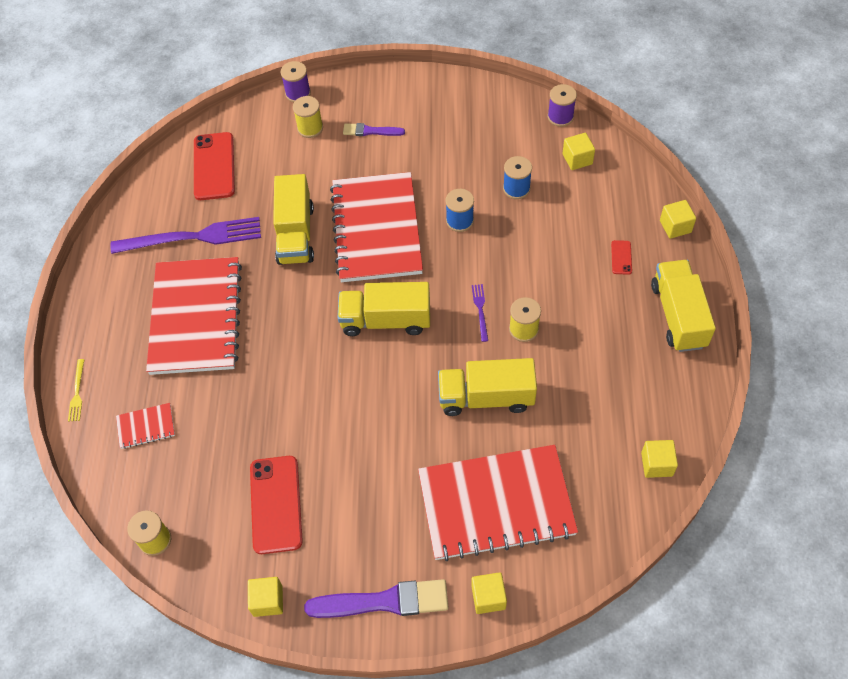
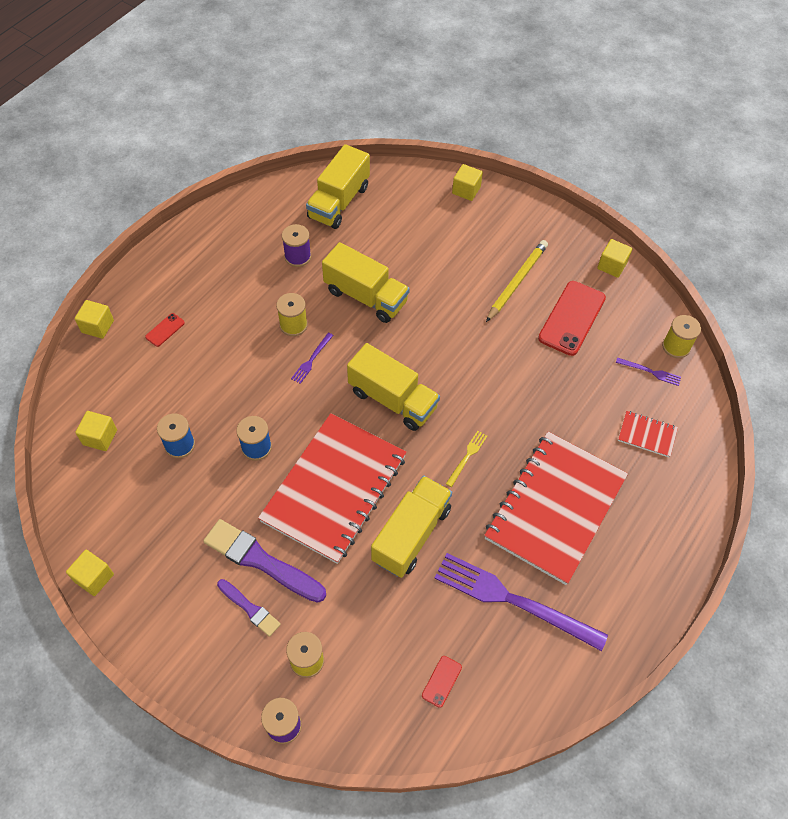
camera: 150 degrees left, 0 degrees up
yellow fork [68,359,85,422] -> yellow fork moved to [446,431,487,487]
red phone [194,132,235,200] -> red phone [422,656,462,708], size x0.45
purple brush [304,579,449,618] -> purple brush moved to [203,519,326,603]
red notebook [418,445,578,561] -> none
purple spool [548,84,577,127] -> purple spool moved to [282,224,311,267]
yellow cube [641,440,678,478] -> yellow cube moved to [66,550,114,596]
yellow truck [651,260,716,352] -> yellow truck moved to [306,144,370,229]
none -> yellow pencil [486,240,548,322]
none -> purple fork [616,358,681,386]

